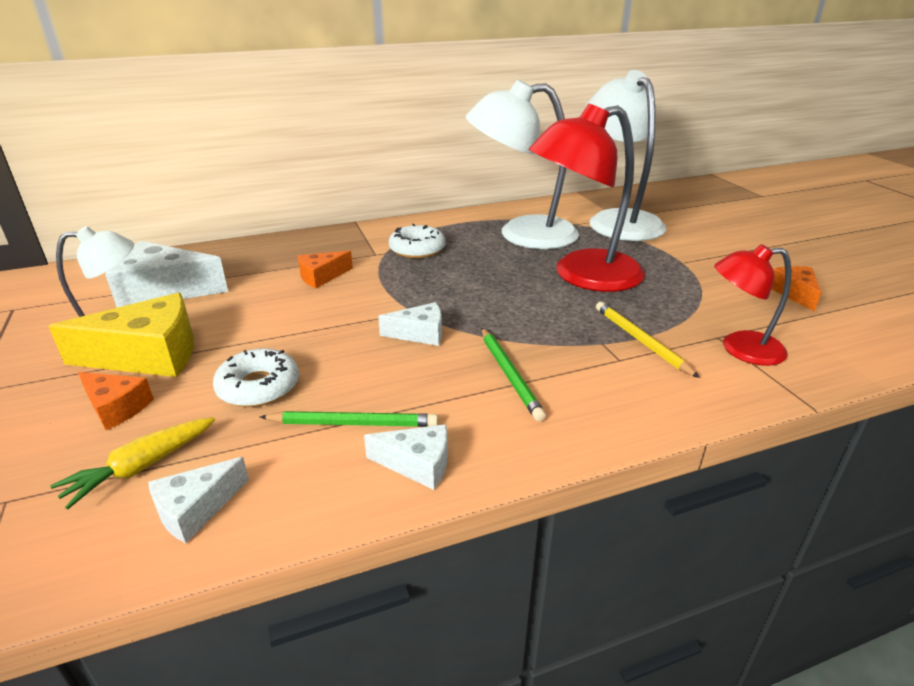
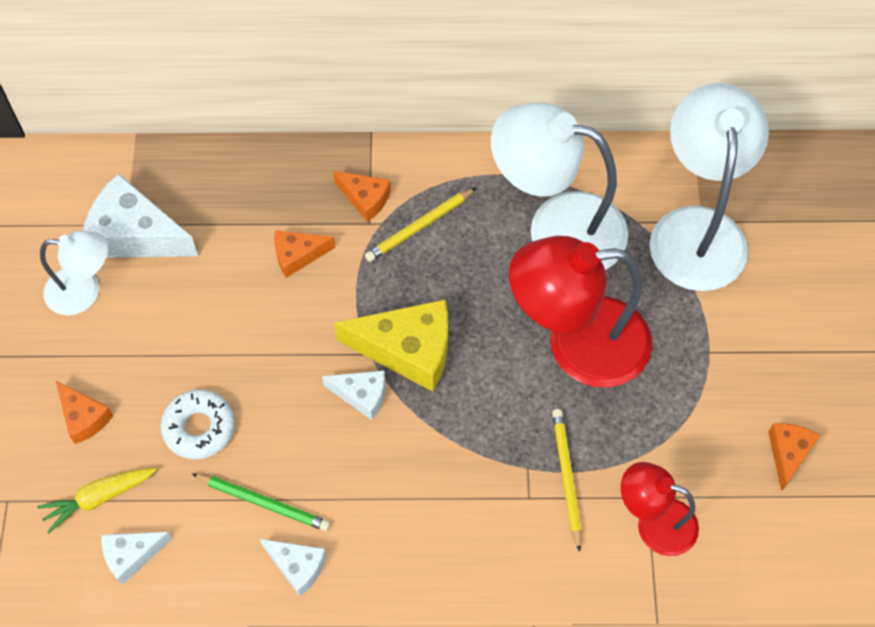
camera: 20 degrees right, 30 degrees up
yellow cheese [48,293,194,377] -> yellow cheese moved to [334,299,448,392]
white donut [389,224,445,259] -> yellow pencil [365,188,476,262]
green pencil [482,328,546,421] -> none
none -> orange cheese [333,171,391,222]

